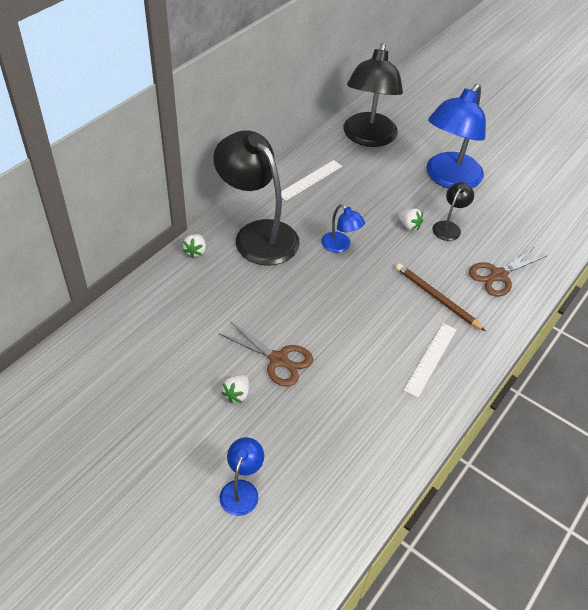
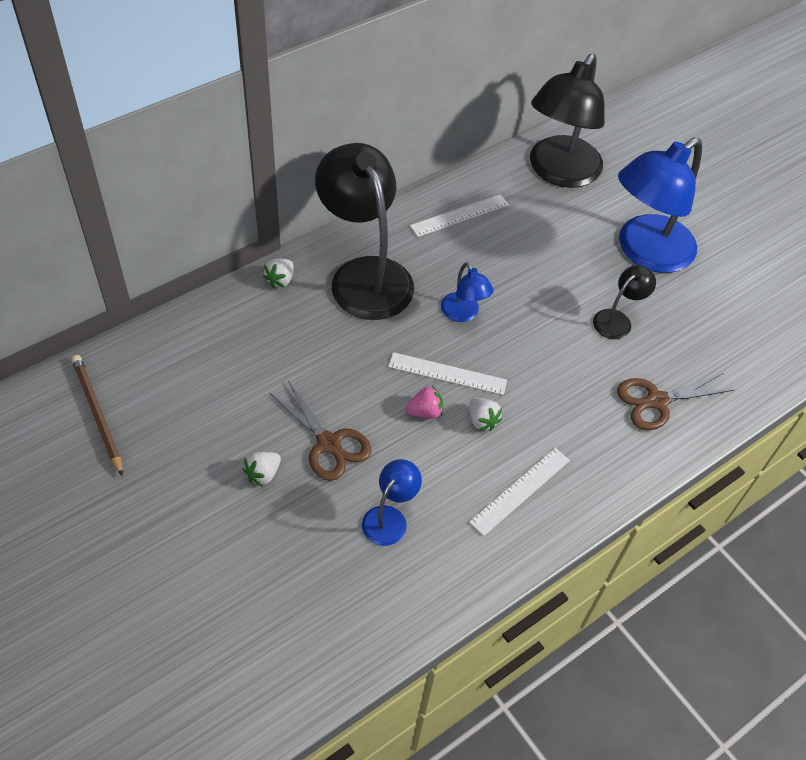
camera: 15 degrees right, 5 degrees up
blue lamp [220,437,264,516] -> blue lamp moved to [362,459,422,546]
brown pencil [396,263,485,331] -> brown pencil moved to [71,355,123,476]
white strawberry [398,209,423,230] -> white strawberry moved to [469,398,502,431]
none -> white ruler [388,352,507,395]
none -> pink strawberry [405,386,443,419]

